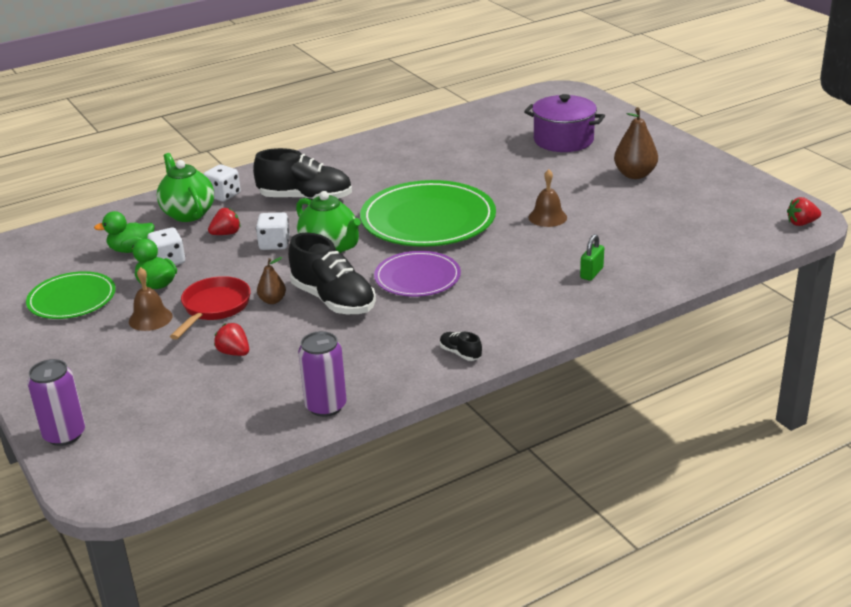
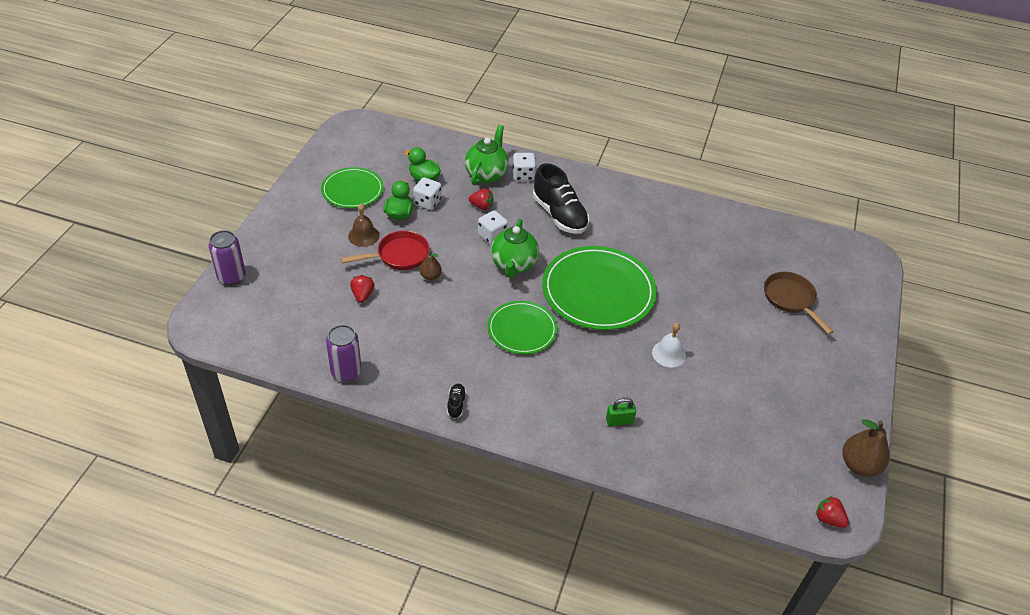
camera: 45 degrees right, 15 degrees up
black shoe [288,232,376,314] -> none
purple plate [374,251,461,297] -> green plate [487,301,558,354]
purple pot [524,94,605,152] -> brown pan [764,272,834,334]
brown bell [528,169,567,227] -> white bell [652,323,686,367]
brown pear [614,107,658,179] -> brown pear moved to [842,419,889,476]

